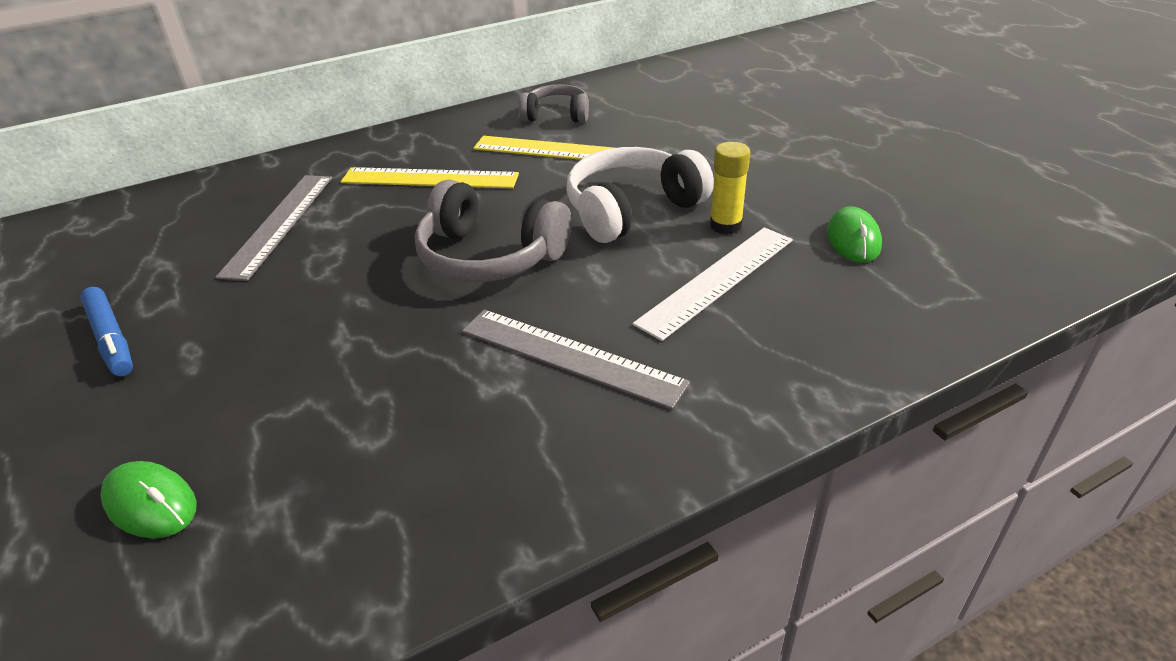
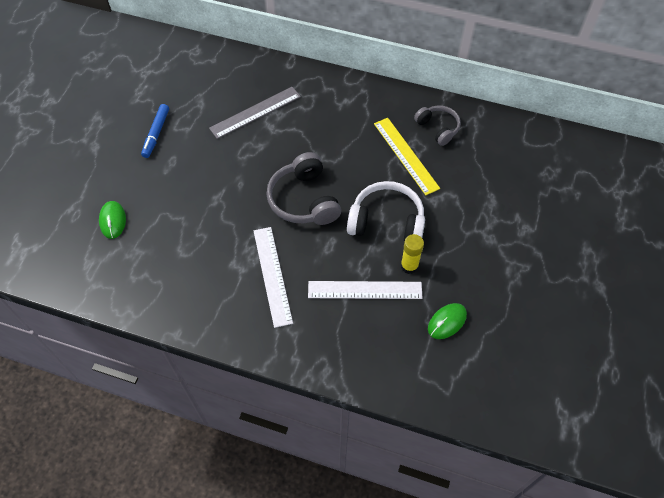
camera: 45 degrees right, 20 degrees up
yellow ruler [341,167,519,189] -> none
grey ruler [462,310,690,409] -> white ruler [254,227,293,328]

